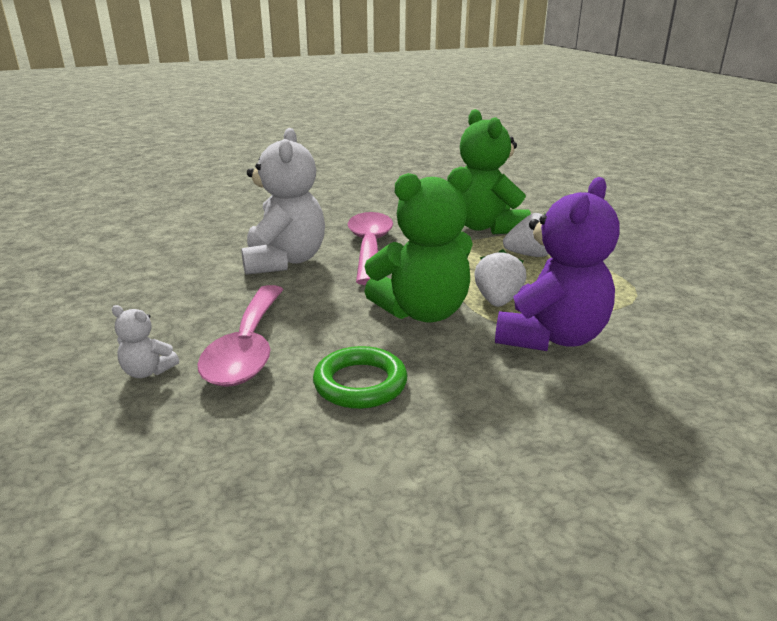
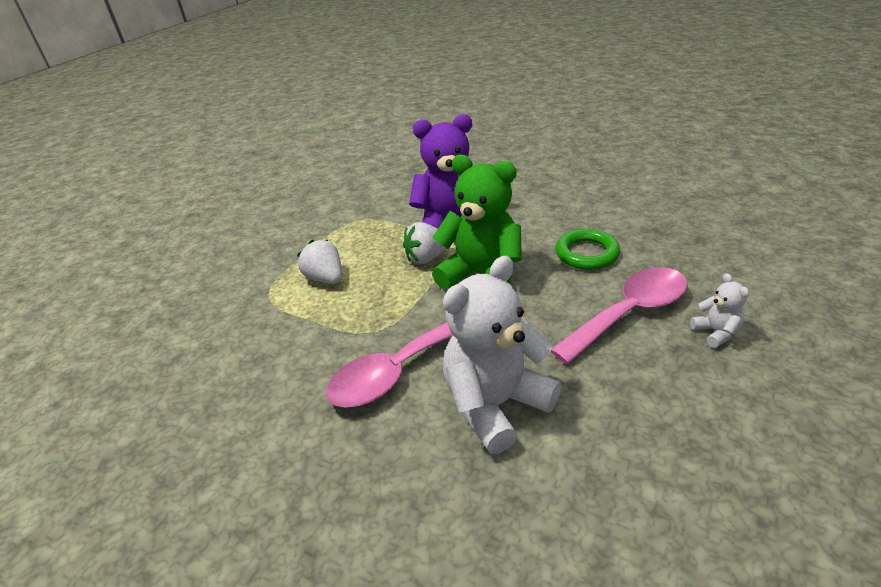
camera: 125 degrees left, 10 degrees up
green teddy bear [460,109,531,234] -> none

